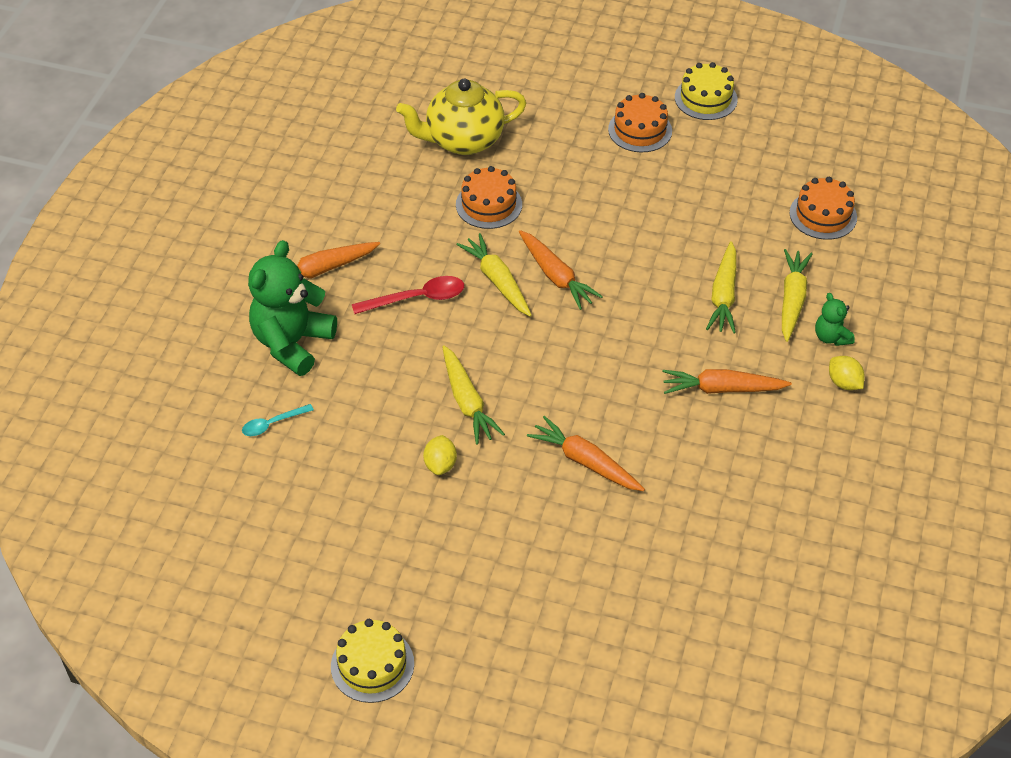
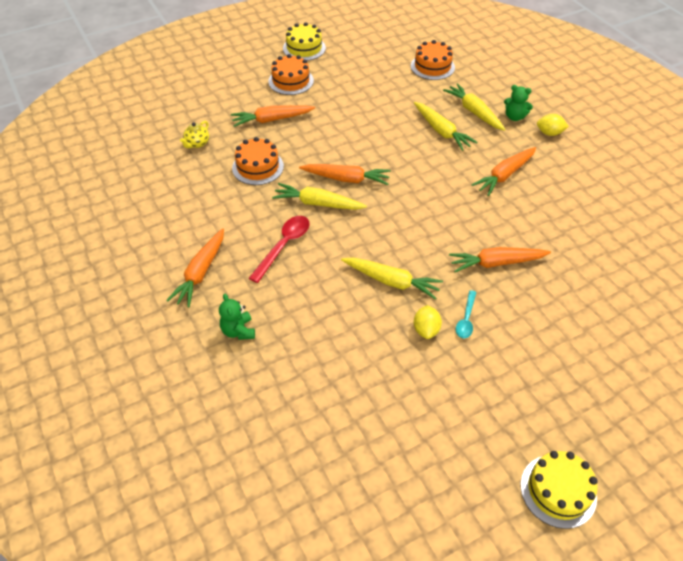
camera: 45 degrees left, 0 degrees up
turquoise spoon [242,404,314,436] -> turquoise spoon moved to [456,290,476,338]
green teddy bear [248,240,337,376] -> green teddy bear [219,294,255,340], size x0.48
yellow teapot [396,78,527,155] -> yellow teapot [180,121,209,148], size x0.42
yellow lemon [423,435,457,475] -> yellow lemon turned 45 degrees clockwise [413,305,442,339]
none -> orange carrot [231,105,315,127]

